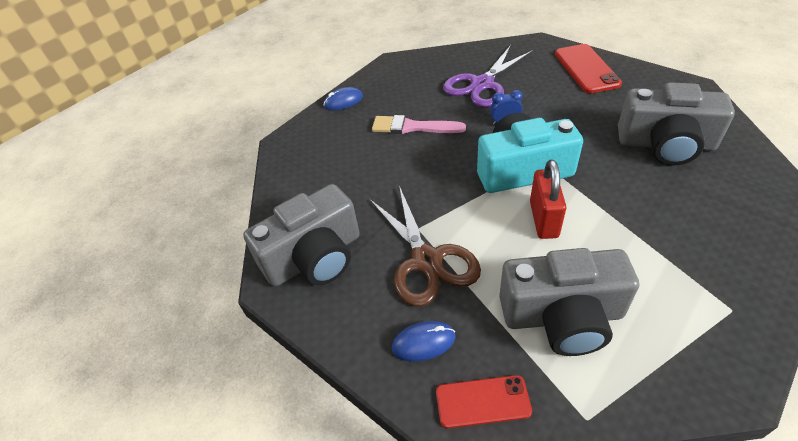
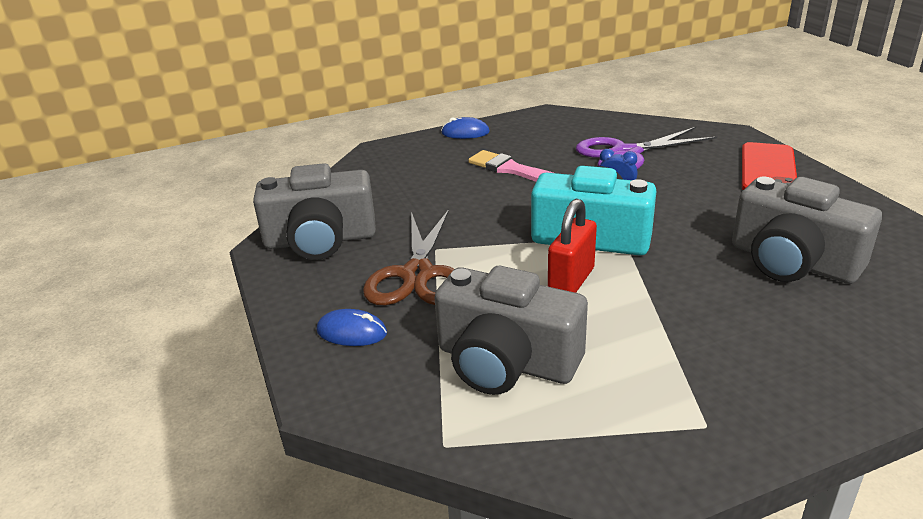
camera: 25 degrees right, 15 degrees down
red phone [436,375,532,428] -> none

